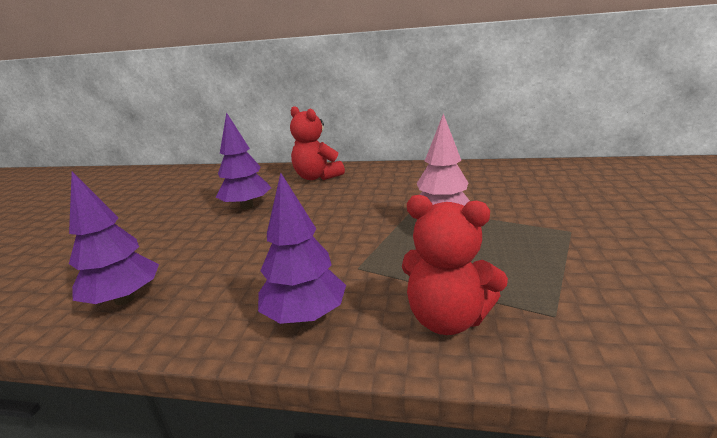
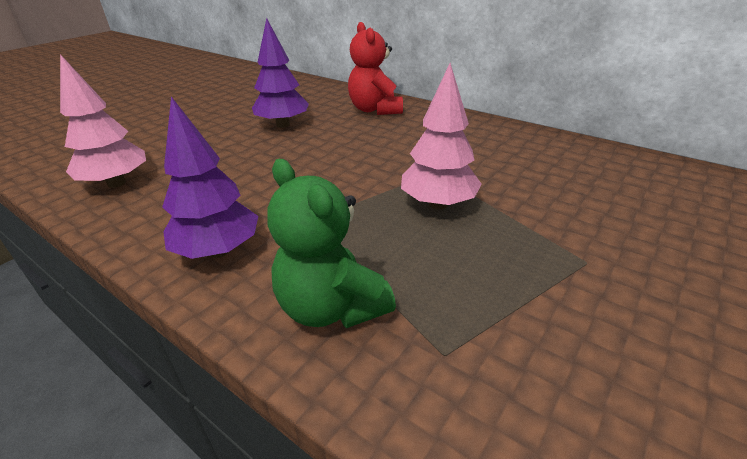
camera: 25 degrees right, 10 degrees up
purple tree [69,172,159,305] -> pink tree [60,54,146,188]
red teddy bear [402,195,508,335] -> green teddy bear [267,159,396,328]

